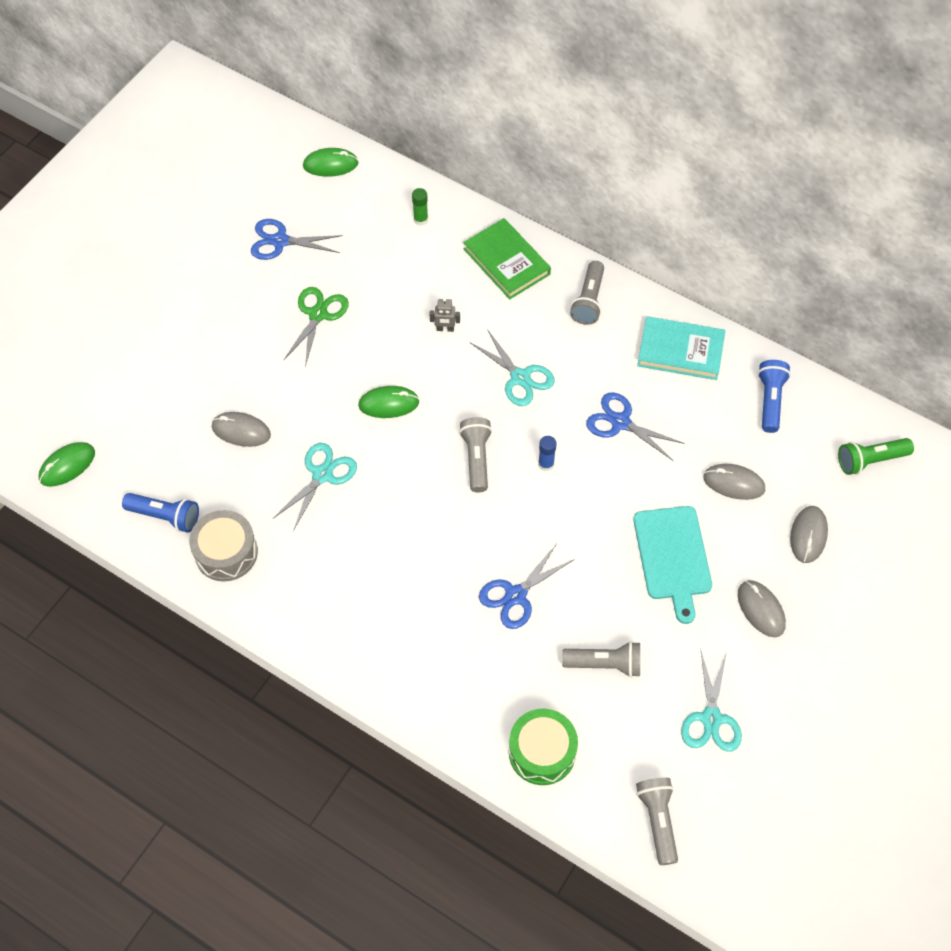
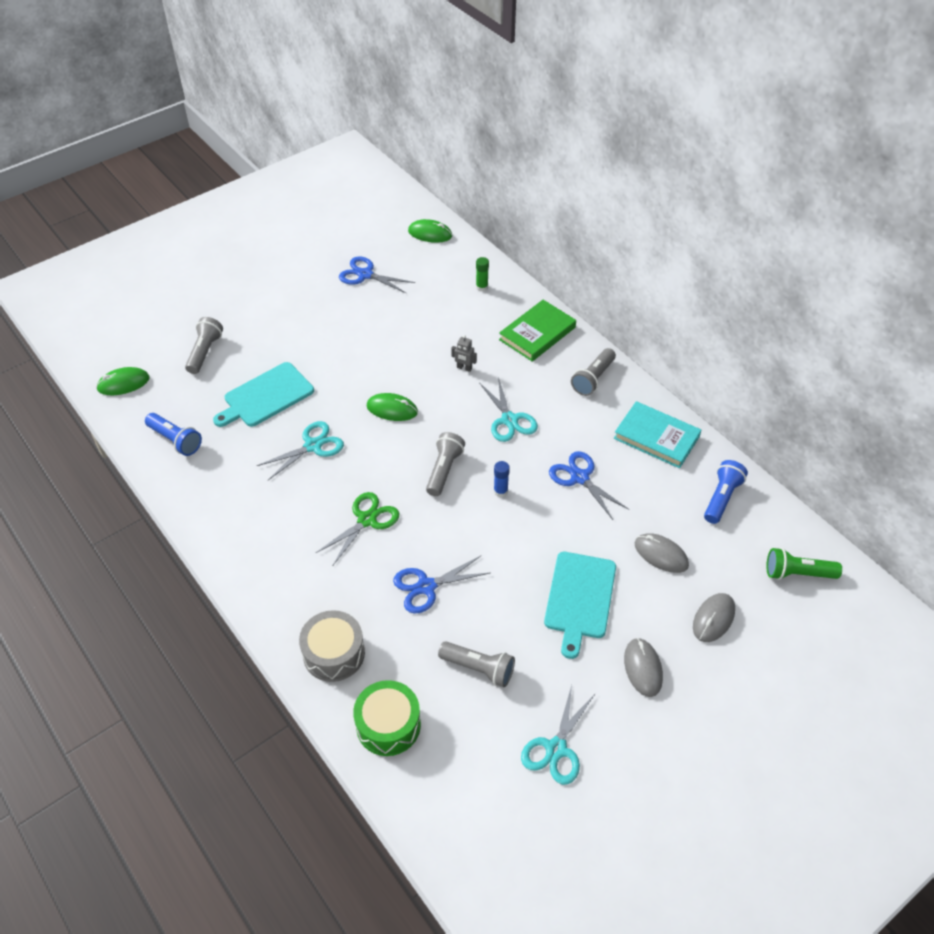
camera: 20 degrees right, 10 degrees down
grey drum [189,510,258,582] -> grey drum moved to [299,610,365,682]
grey mouse [212,412,271,447] -> turquoise cutting board [213,362,314,427]
green scissors [283,287,349,367] -> green scissors moved to [316,492,399,565]
green book [463,218,551,299] -> green book turned 60 degrees clockwise [499,300,576,362]
grey flashlight [636,777,678,865] -> grey flashlight moved to [185,317,223,374]

